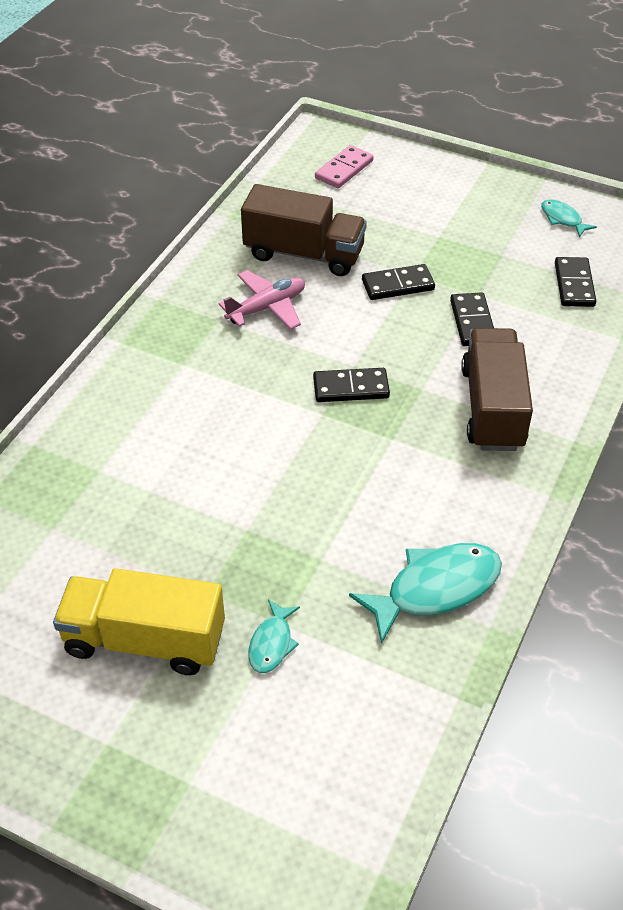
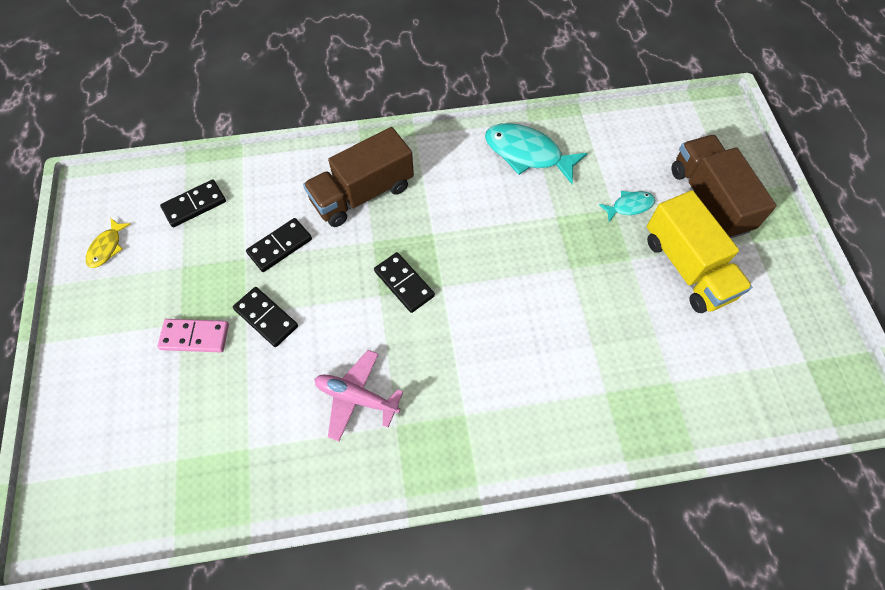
camera: 125 degrees left, 15 degrees up
brown truck [241,184,367,276] -> brown truck moved to [672,135,777,238]
pink domino [315,145,374,188] -> pink domino moved to [157,319,229,352]
turquoise fish [541,199,597,237] -> yellow fish [86,218,131,268]

